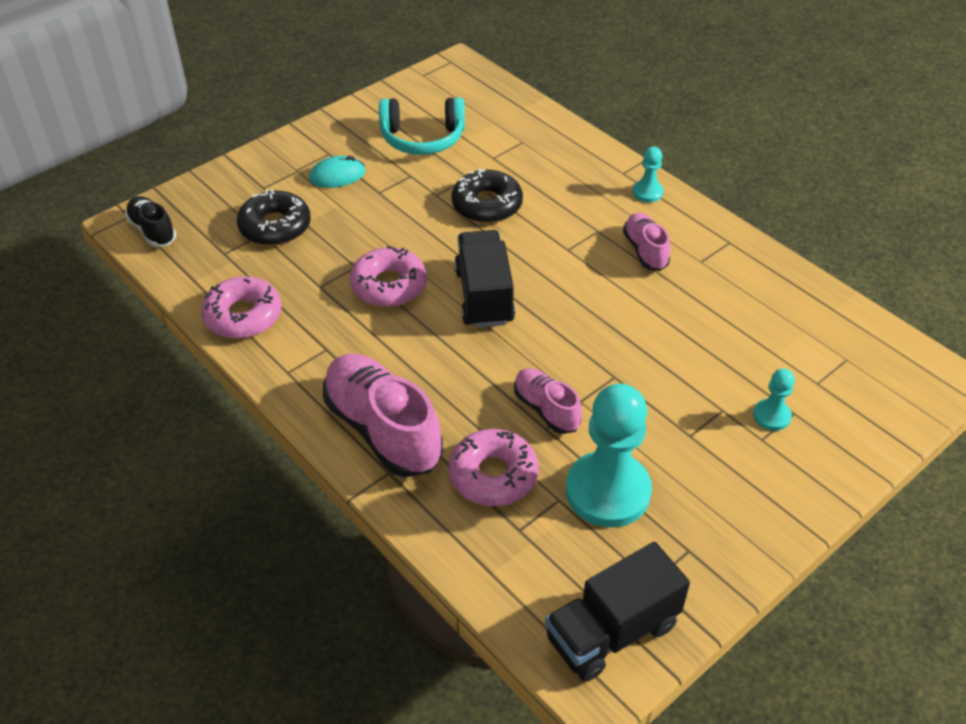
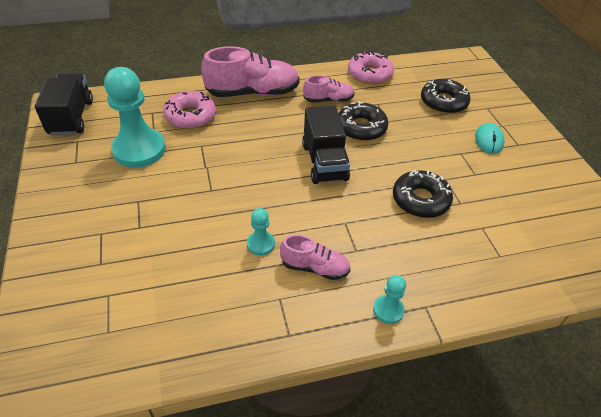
camera: 115 degrees right, 0 degrees up
black shoe [125,196,176,247] -> none
pink donut [350,246,427,307] -> black donut [338,101,388,141]
turquoise headphones [379,97,465,155] -> none
black truck [454,230,515,328] -> black truck turned 60 degrees clockwise [302,105,350,184]
pink shoe [514,368,582,434] -> pink shoe moved to [303,75,355,102]
turquoise pawn [753,369,795,431] -> turquoise pawn moved to [247,208,275,256]

